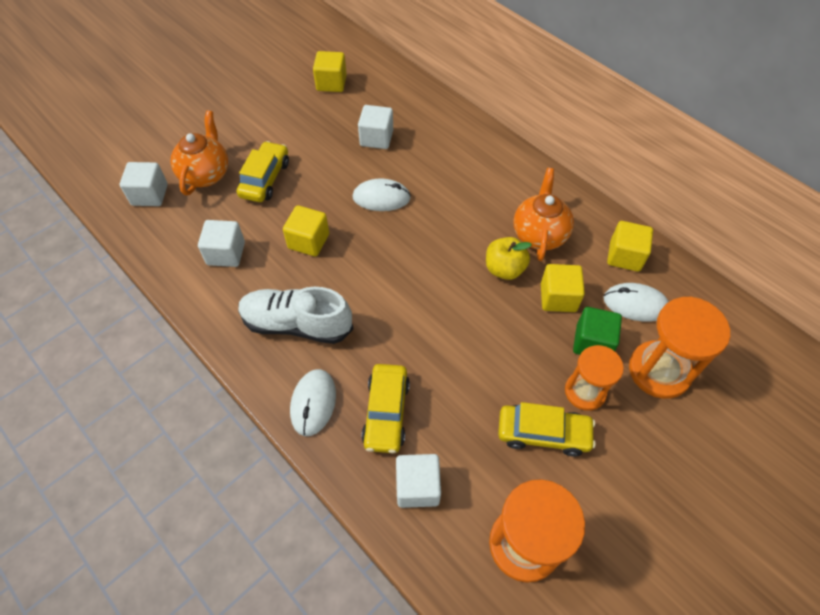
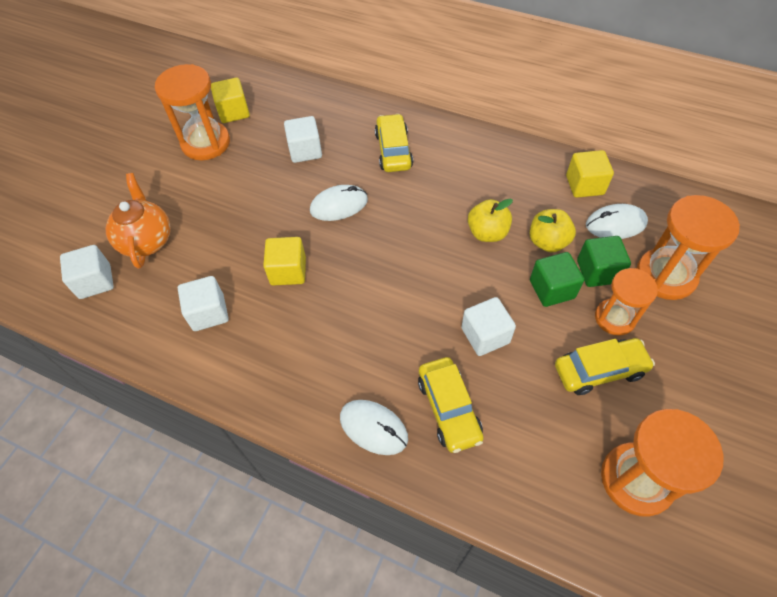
camera: 20 degrees left, 0 degrees up
yellow car [237,141,289,202] -> yellow car moved to [375,114,413,172]
white shoe [238,287,353,344] -> none
white mouse [290,369,336,436] -> white mouse turned 45 degrees counterclockwise [340,400,408,455]
white cube [396,454,441,508] -> white cube moved to [462,297,516,356]
orange teapot [514,168,574,261] -> none
yellow cube [541,264,585,312] -> yellow apple [530,209,576,252]
none -> orange hourglass [155,64,230,160]
none -> green cube [530,252,584,307]

